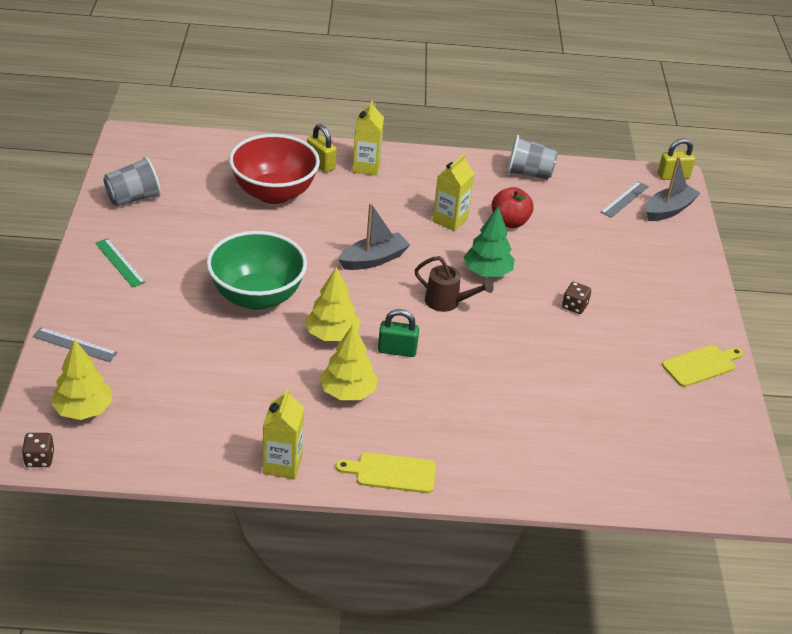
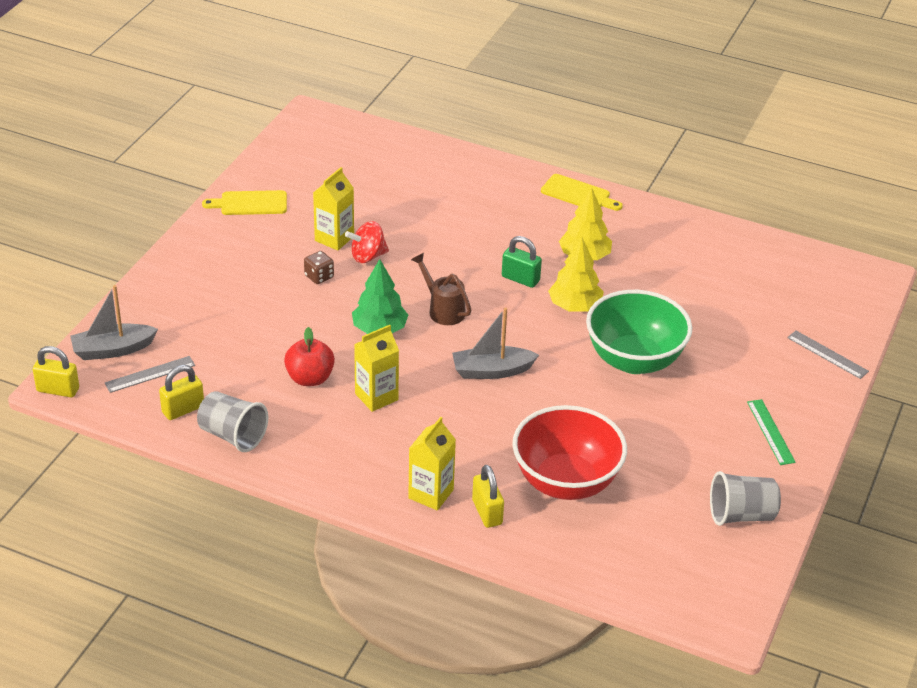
camera: 155 degrees left, 0 degrees up
brown dice [22,433,54,467] -> none
yellow tree [51,340,113,420] -> none
yellow carton [263,388,304,480] -> yellow carton moved to [313,167,354,251]
none -> yellow padlock [159,365,204,420]
none -> red spinning top [345,221,389,263]

